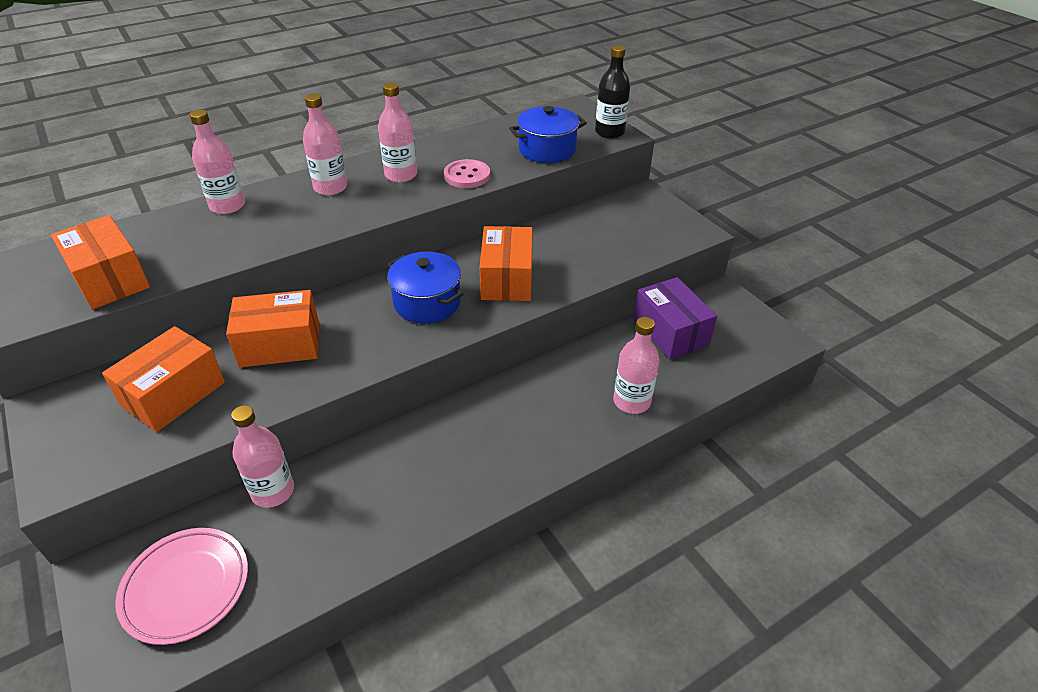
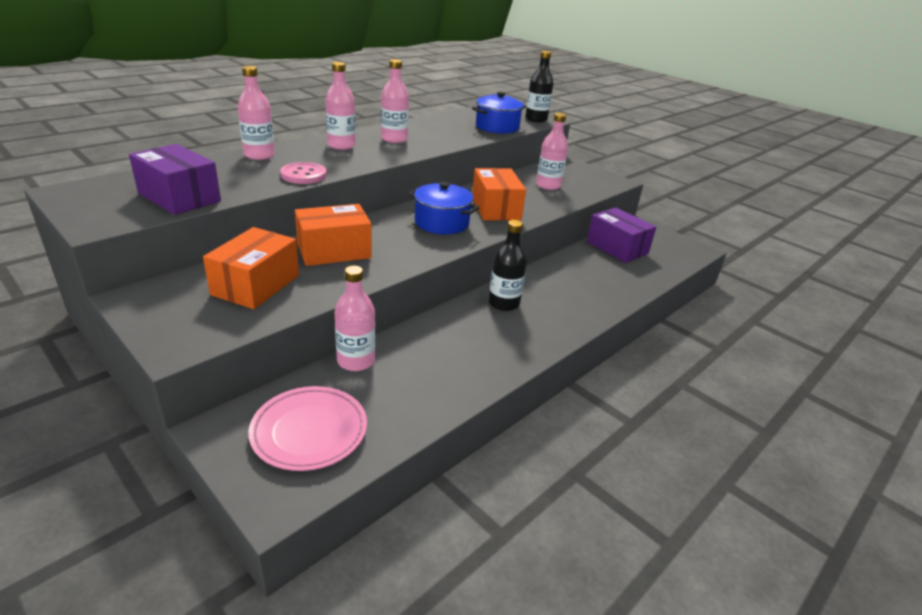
camera: 15 degrees left, 10 degrees down
orange box [51,215,150,310] -> purple box [129,144,221,215]
pink button [444,159,490,188] -> pink button moved to [280,162,327,184]
pink bottle [613,317,660,414] -> pink bottle moved to [536,113,568,190]
none -> black bottle [489,220,527,311]

